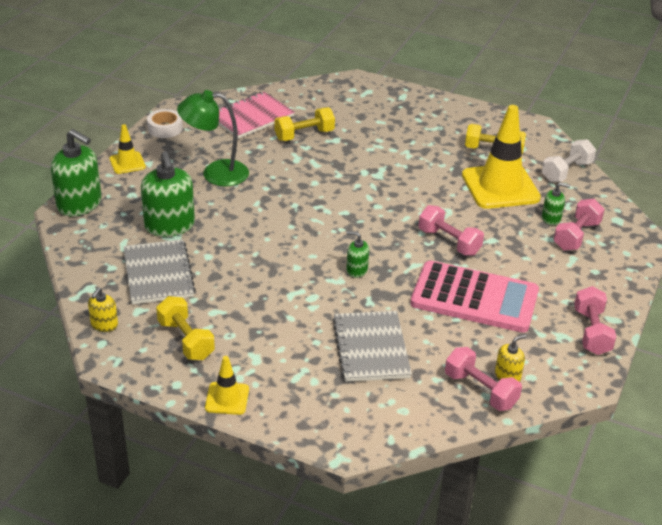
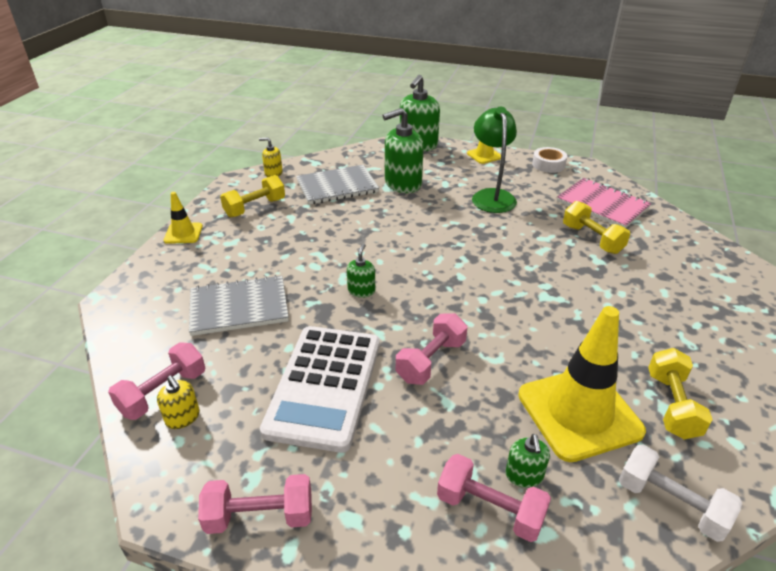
camera: 85 degrees right, 0 degrees up
pink calculator [410,260,539,333] -> white calculator [260,326,380,453]

